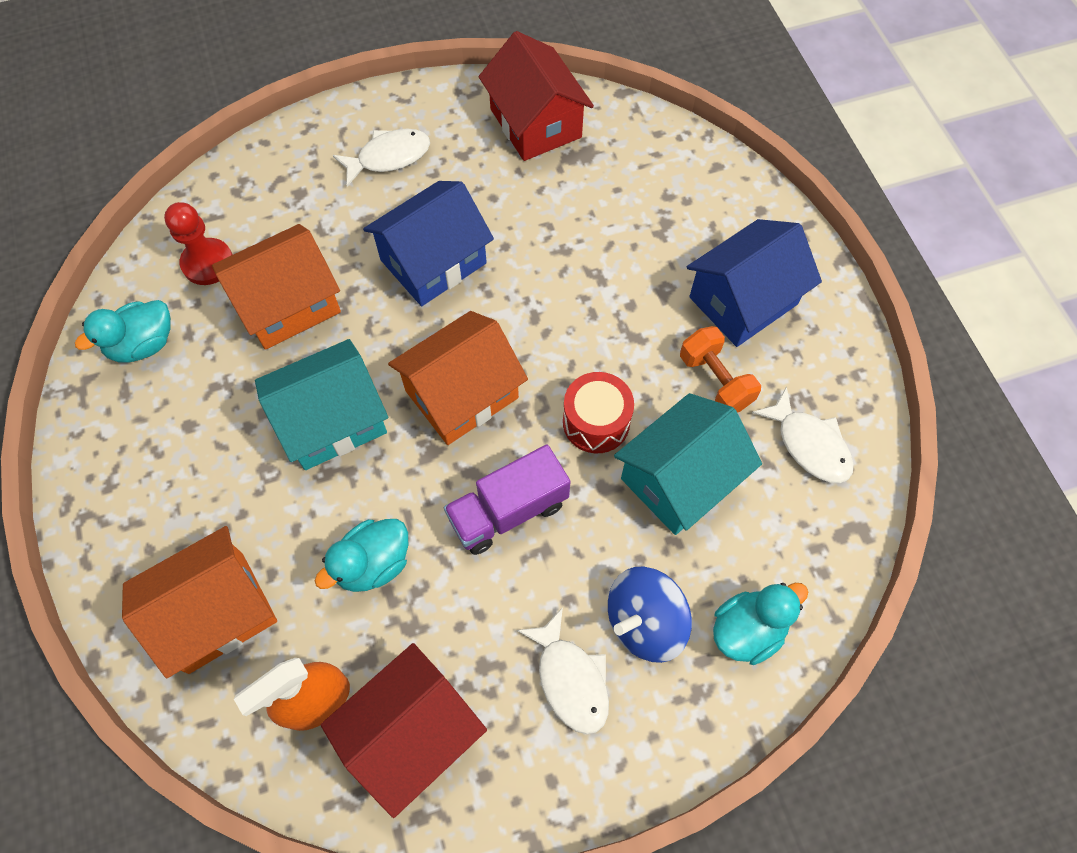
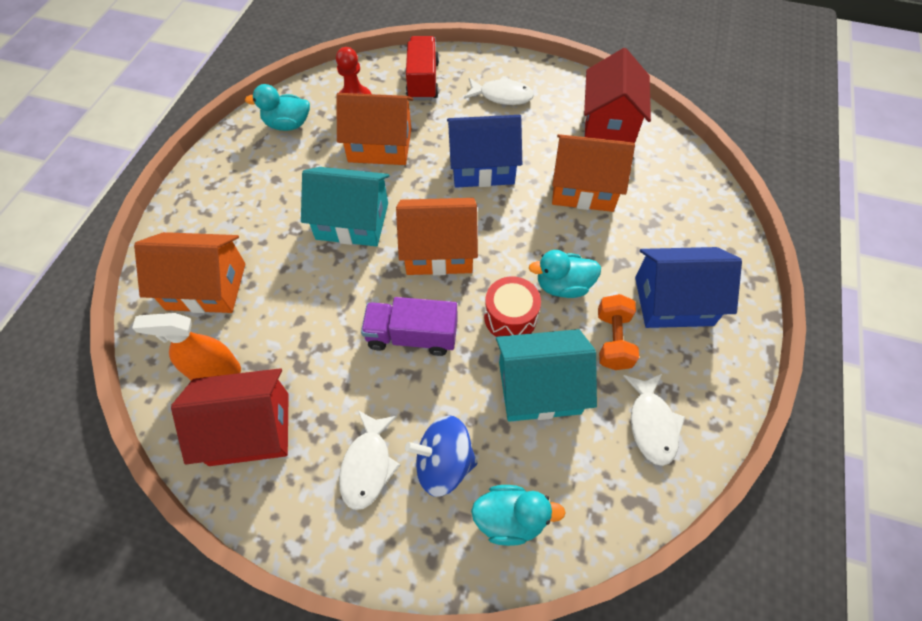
camera: 35 degrees right, 5 degrees down
turquoise duck [315,519,408,592] -> turquoise duck moved to [529,250,601,298]
none -> red truck [406,36,439,100]
none -> orange house [552,134,635,212]

